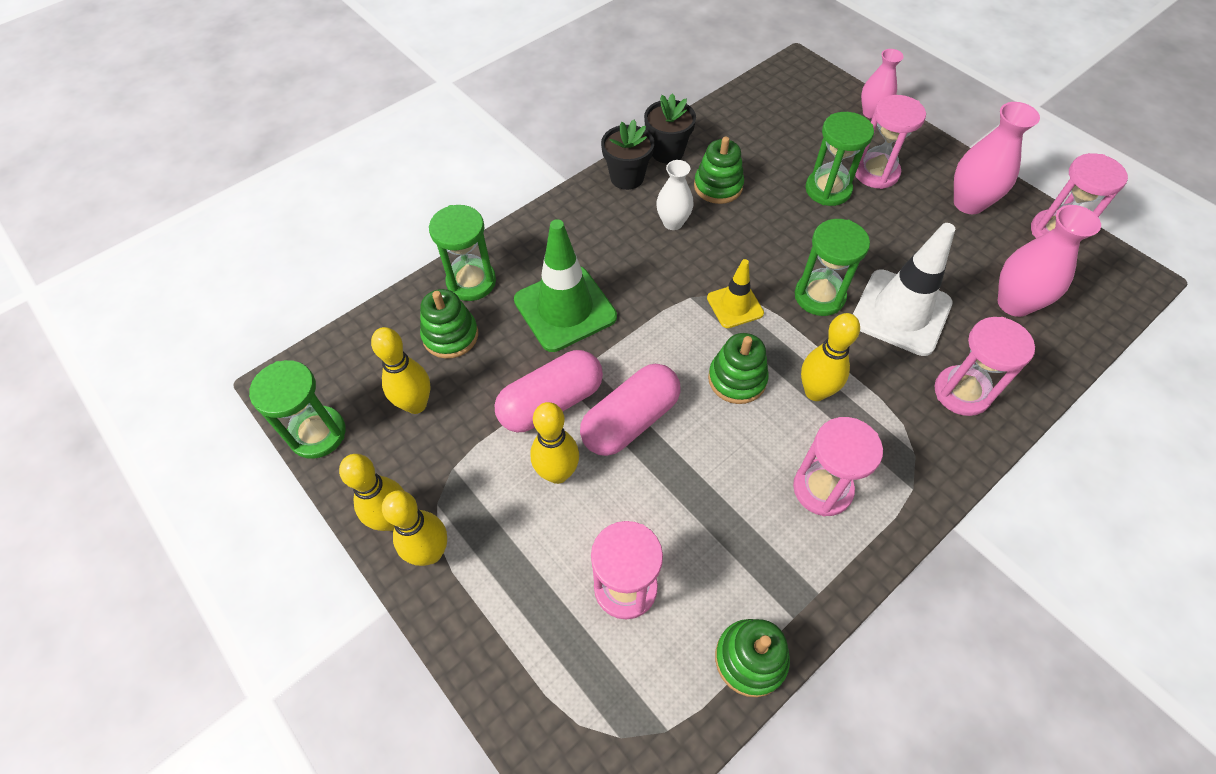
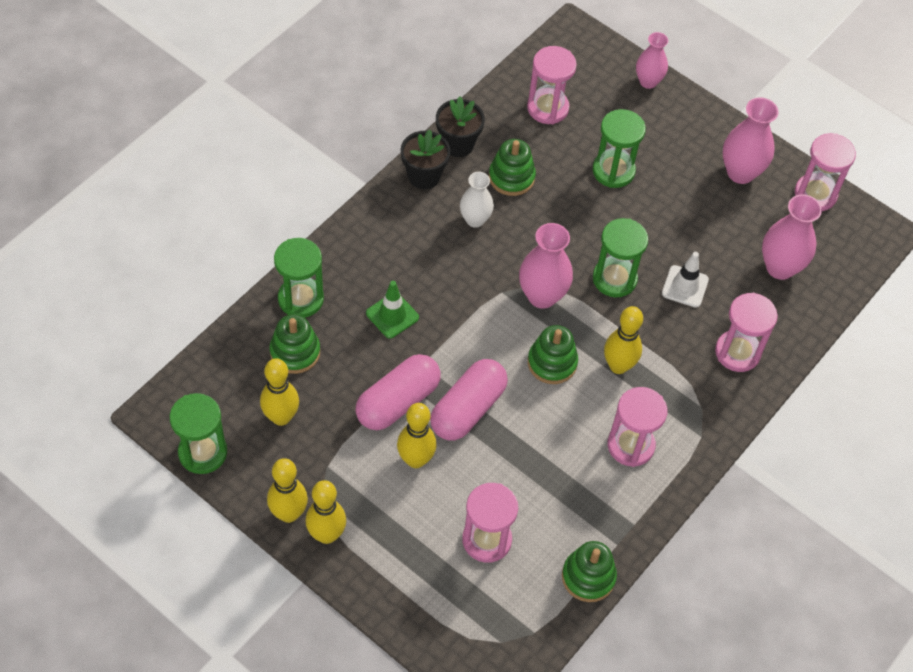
camera: 15 degrees left, 0 degrees up
green traffic cone [514,219,617,352] -> green traffic cone [366,281,419,339], size x0.56
yellow traffic cone [707,259,764,328] -> pink vase [519,223,573,309]
white traffic cone [853,223,955,356] -> white traffic cone [662,252,709,308], size x0.56
pink hourglass [855,95,926,189] -> pink hourglass moved to [527,46,577,124]

